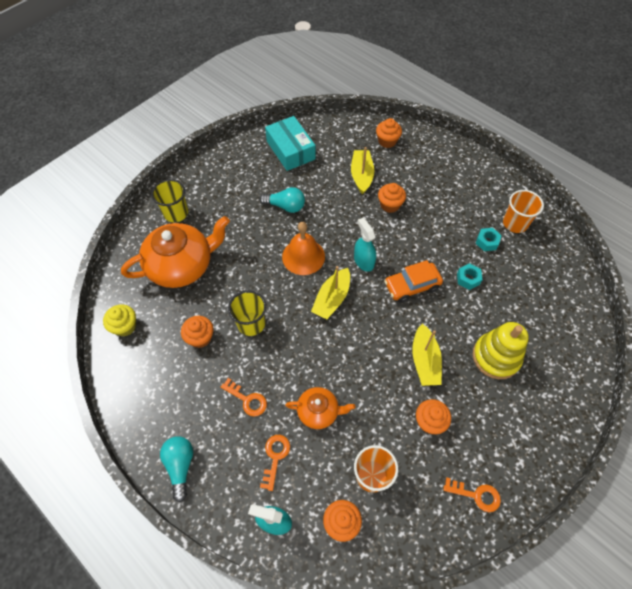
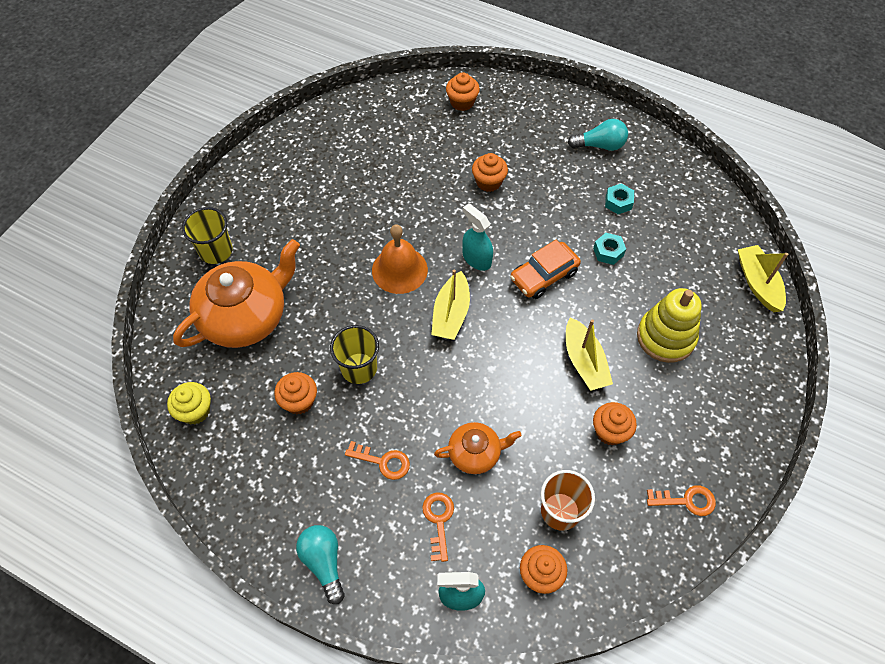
camera: 15 degrees left, 0 degrees up
turquoise light bulb [260,187,305,213] -> turquoise light bulb moved to [568,119,628,151]
turquoise box [265,116,316,171] -> none
yellow boat [351,147,374,194] -> yellow boat moved to [738,245,788,312]
orange cup [503,190,544,233] -> none

